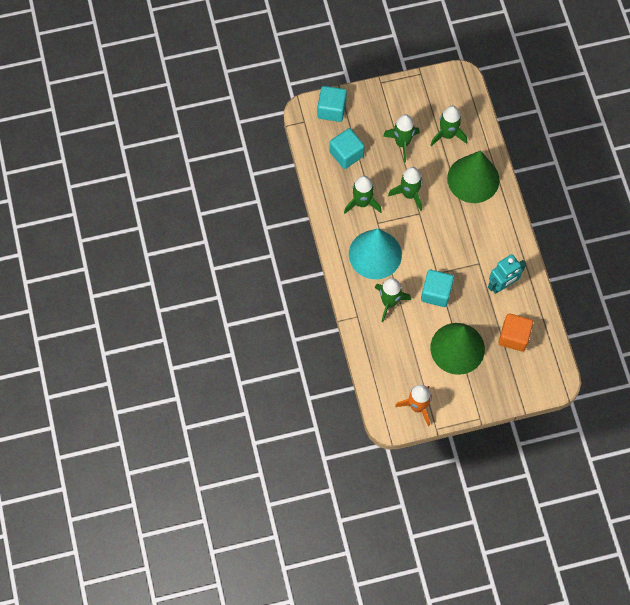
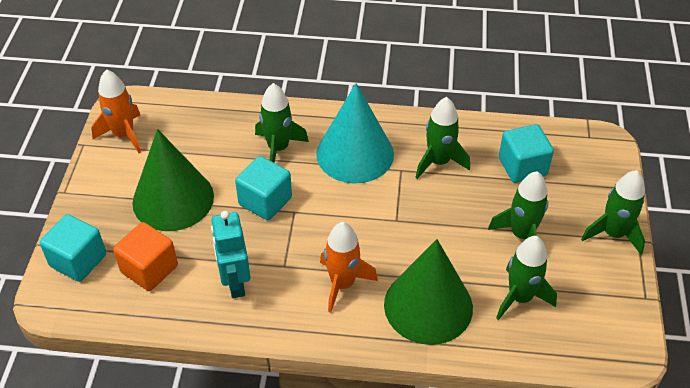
camera: 110 degrees right, 20 degrees down
turquoise cube [318,86,347,122] -> turquoise cube moved to [40,214,106,282]
green rocket [388,167,423,211] -> green rocket moved to [581,170,645,255]
none -> orange rocket [320,222,378,313]

